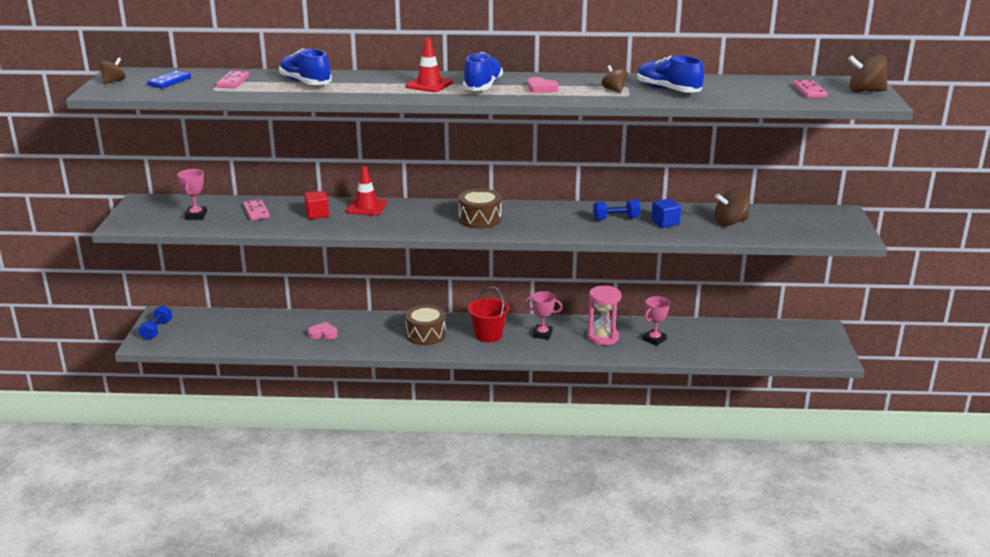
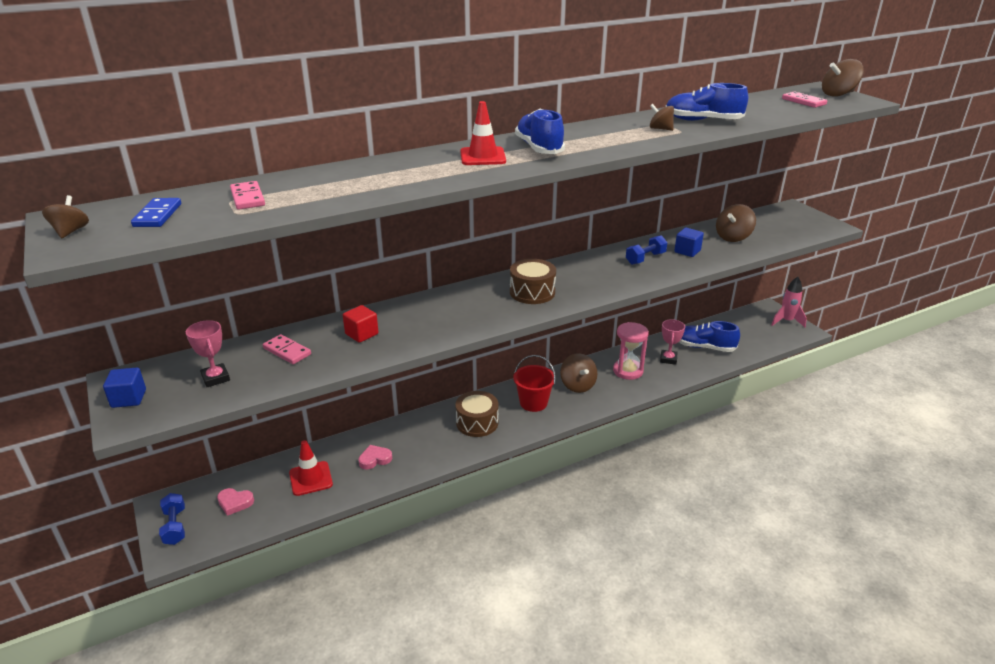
camera: 30 degrees left, 5 degrees up
blue shoe [279,48,332,85] -> blue shoe moved to [679,321,740,352]
red traffic cone [346,166,387,215] -> red traffic cone moved to [289,440,333,496]
pink trophy [524,291,563,340] -> brown spinning top [560,353,597,393]
pink heart [528,77,559,93] -> pink heart moved to [217,488,254,516]
none -> blue cube [103,368,146,408]
none -> pink rocket [771,277,807,328]

